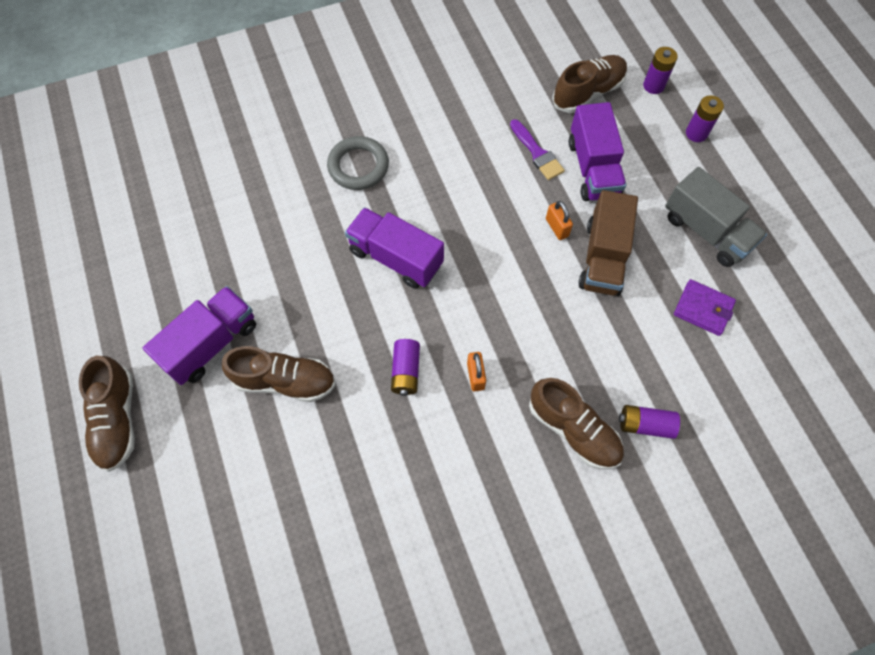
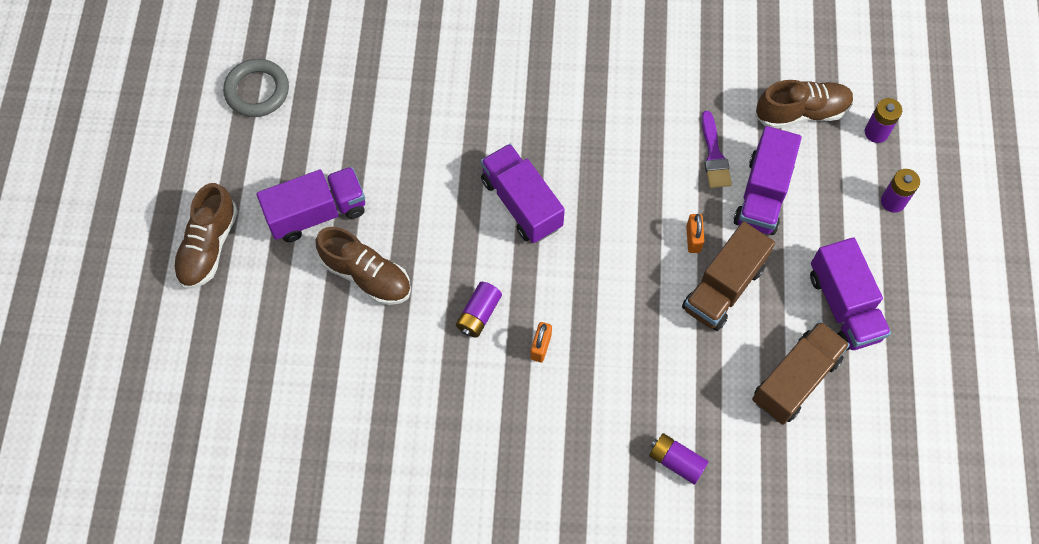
camera: 25 degrees right, 0 degrees up
grey ring [327,136,389,190] -> grey ring moved to [223,59,289,117]
brown shoe [529,378,624,469] -> none
grey truck [665,167,767,267] -> purple truck [810,237,891,351]
purple wallet [674,279,736,336] -> brown truck [752,321,850,425]

